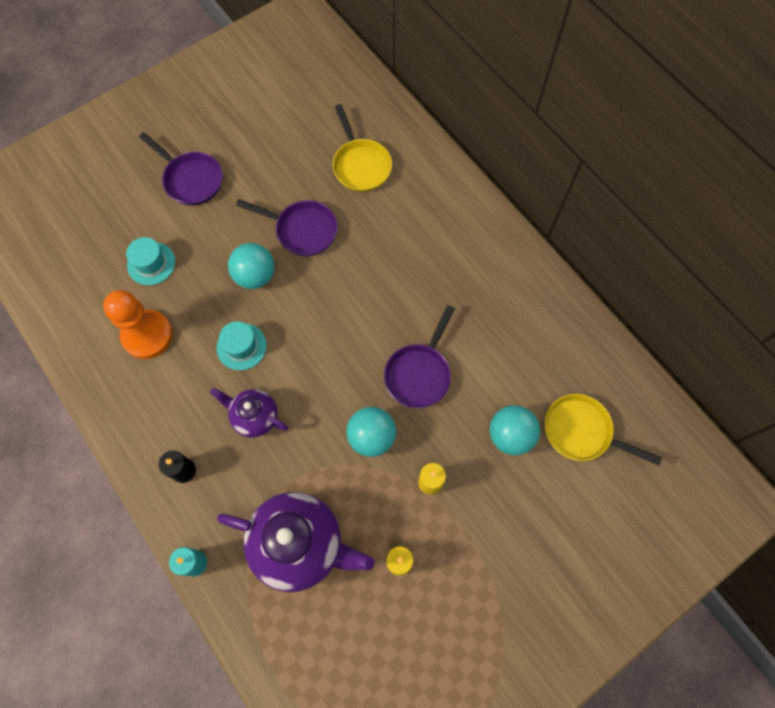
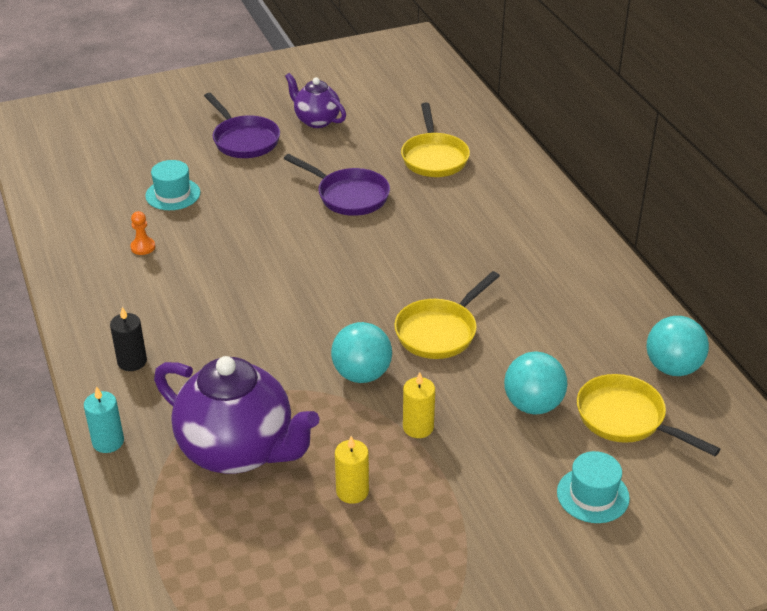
camera: 15 degrees right, 30 degrees down
orange pawn [103,290,173,359] -> orange pawn [130,211,155,255], size x0.42
purple teapot [210,388,288,438] -> purple teapot moved to [285,73,346,128]
turquoise hat [216,321,267,370] -> turquoise hat moved to [557,451,630,523]
turquoise ball [228,243,275,289] -> turquoise ball moved to [647,316,709,376]
purple pan [384,305,455,408] -> yellow pan [394,271,500,359]

